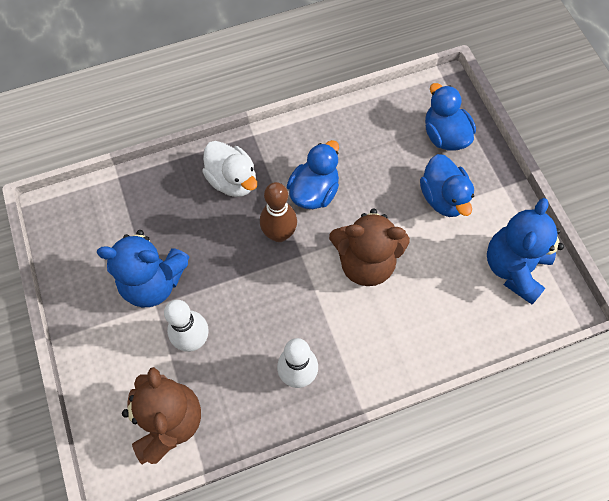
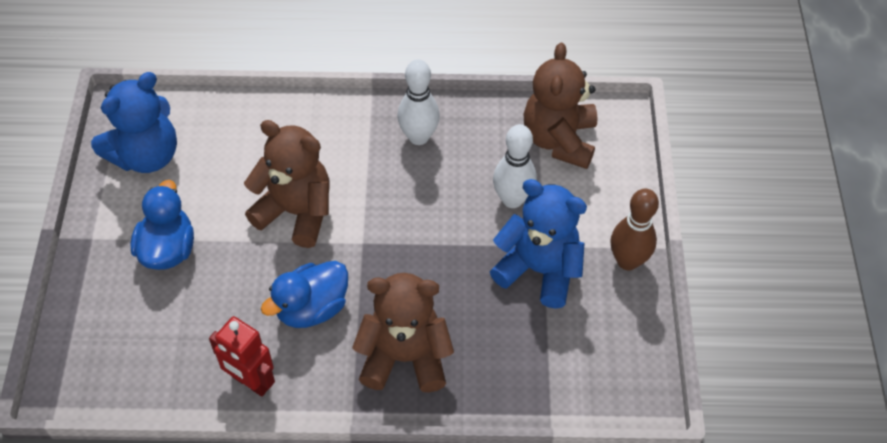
camera: 160 degrees left, 10 degrees down
white duck [202,141,257,197] -> brown teddy bear [352,273,454,393]
brown bowling pin [260,182,297,242] -> brown bowling pin moved to [610,189,659,270]
blue duck [425,83,476,151] -> none
none -> red robot [209,316,275,397]

